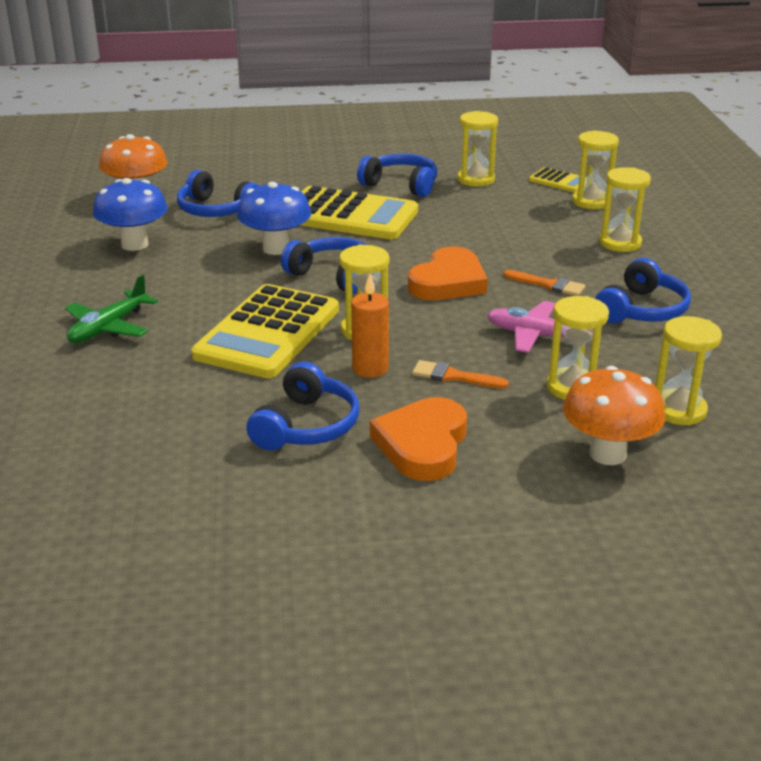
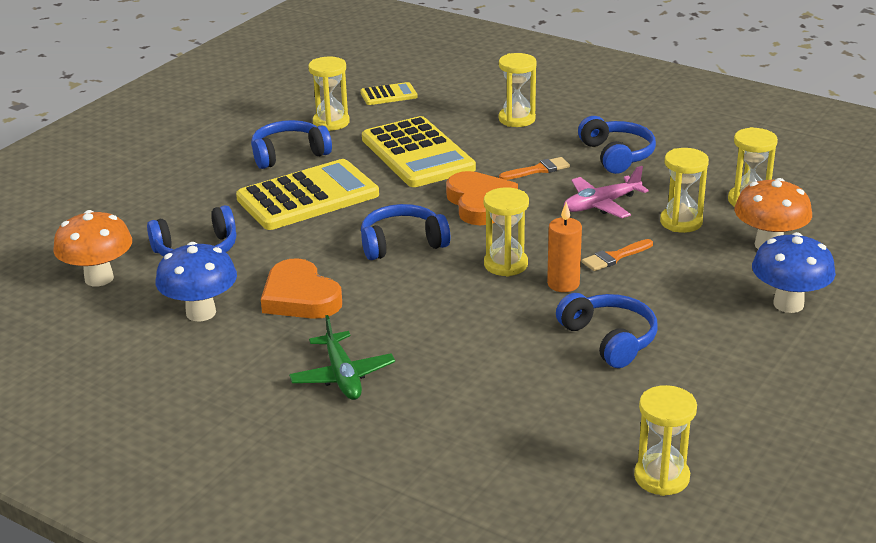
camera: 50 degrees left, 0 degrees up
yellow calculator [191,284,339,378] -> yellow calculator moved to [362,116,476,187]
blue mushroom [237,182,311,255] -> blue mushroom moved to [752,232,836,313]
orange heart [370,397,467,481] -> orange heart moved to [261,258,342,319]
yellow hourglass [572,130,619,209] -> yellow hourglass moved to [634,385,697,496]

